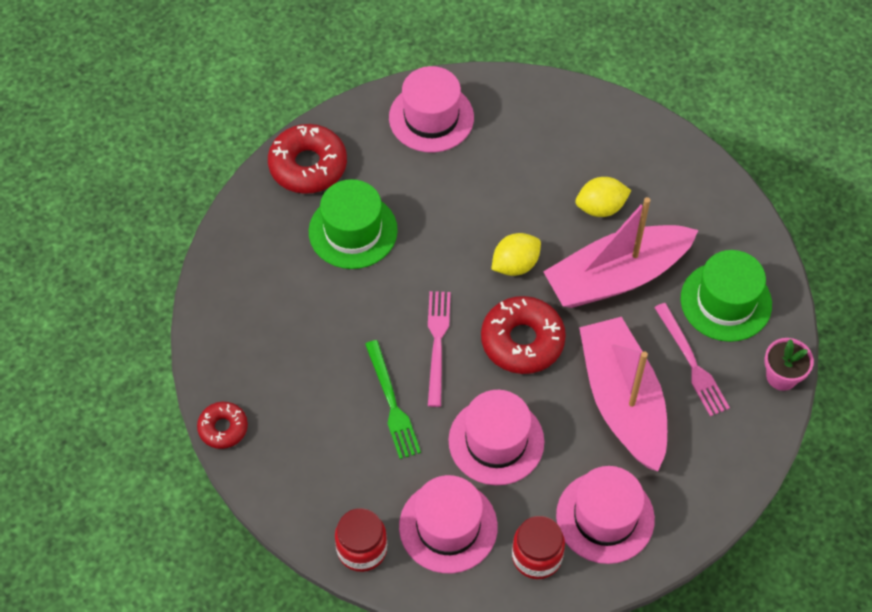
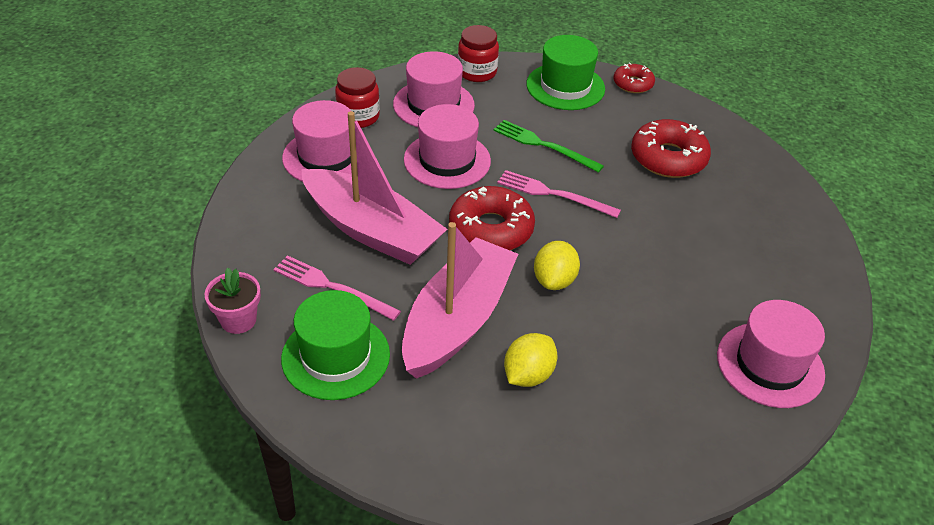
camera: 140 degrees right, 15 degrees down
red donut [268,124,347,194] -> red donut moved to [631,119,711,178]
green hat [309,179,398,269] -> green hat moved to [526,35,605,110]
pink fork [428,291,451,407] -> pink fork turned 150 degrees clockwise [497,170,621,218]

